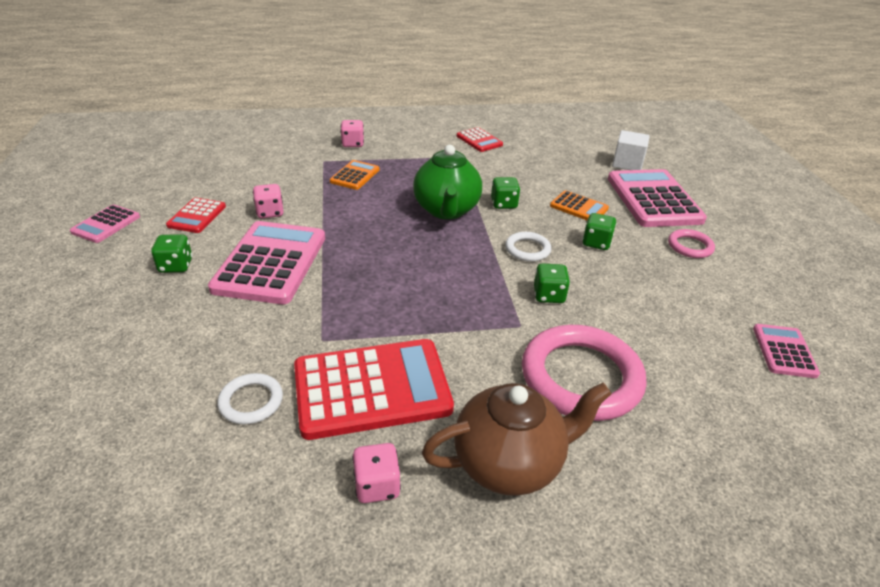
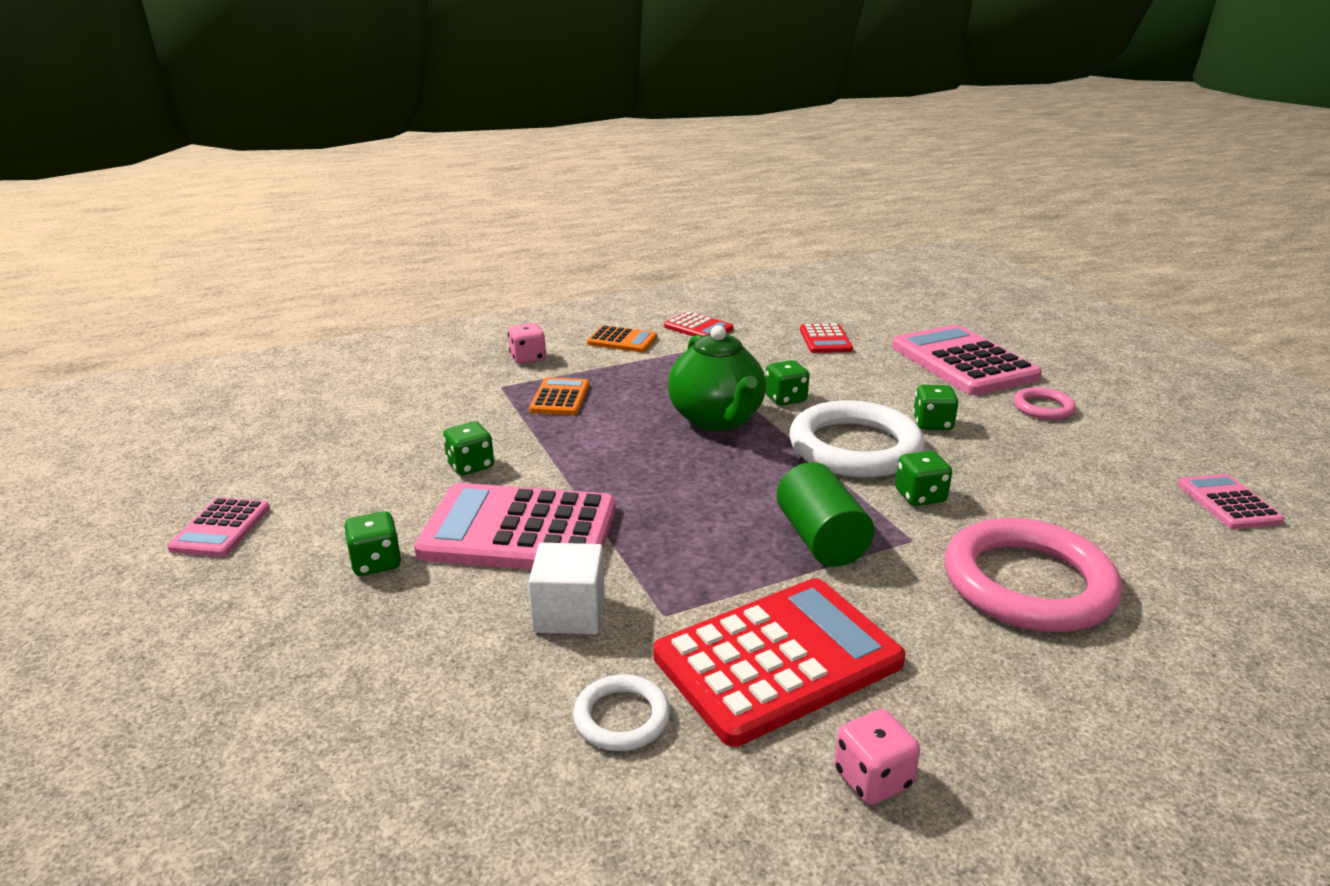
camera: 15 degrees left, 10 degrees down
red calculator [166,198,226,233] -> red calculator moved to [800,324,853,353]
pink calculator [208,221,325,304] -> pink calculator turned 75 degrees counterclockwise [414,483,616,570]
pink dice [253,184,284,218] -> green dice [443,422,494,475]
brown teapot [422,383,611,496] -> none
white ring [505,232,551,262] -> white ring [789,400,924,477], size x2.07
orange calculator [550,190,609,220] -> orange calculator moved to [587,325,657,352]
white cube [612,130,650,170] -> white cube moved to [528,543,605,634]
none -> green cylinder [777,462,874,567]

